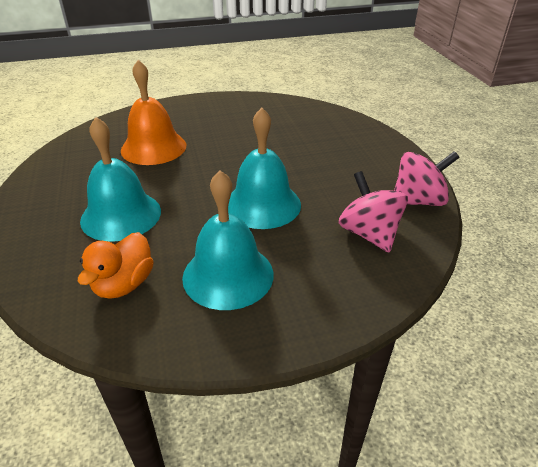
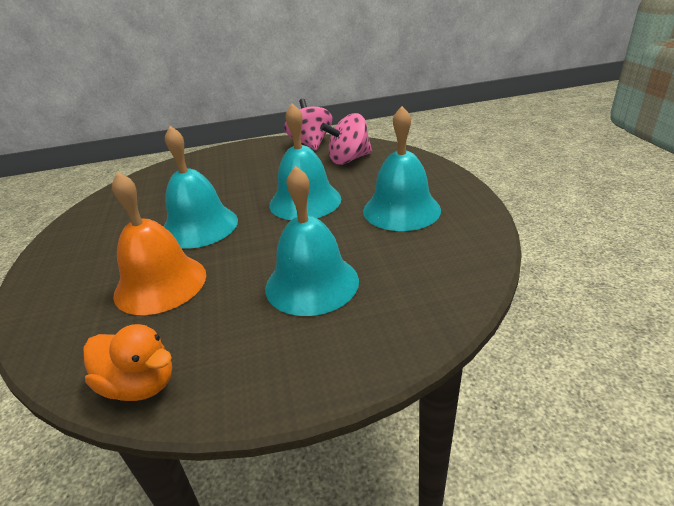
camera: 85 degrees left, 5 degrees down
orange duck [78,232,154,299] -> orange duck moved to [84,324,172,401]
none -> turquoise bell [164,126,238,249]

